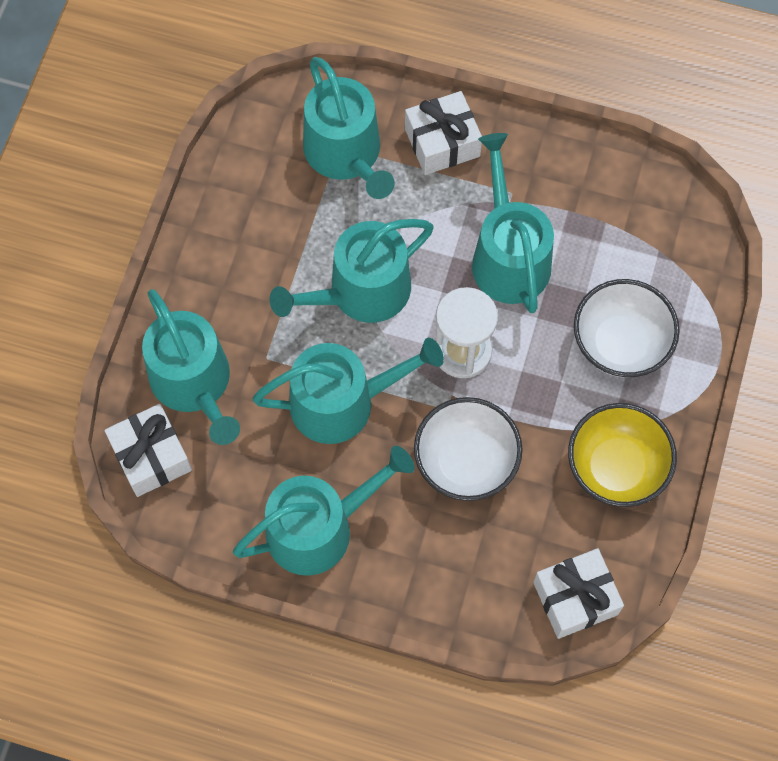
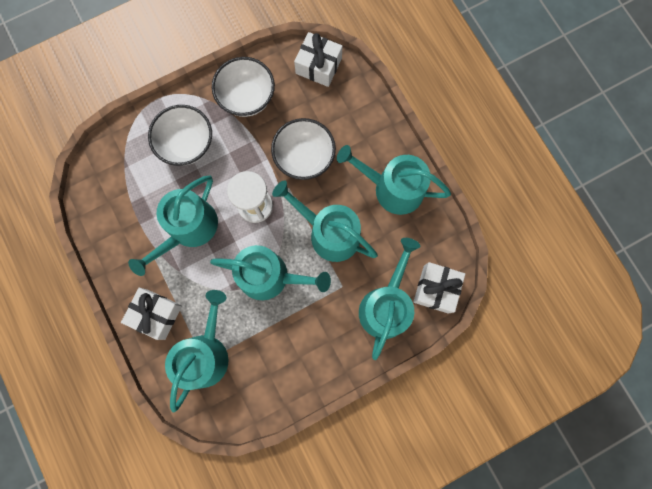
camera: 135 degrees left, 10 degrees up
yellow bowl [568,403,677,507] -> white bowl [212,57,275,117]

